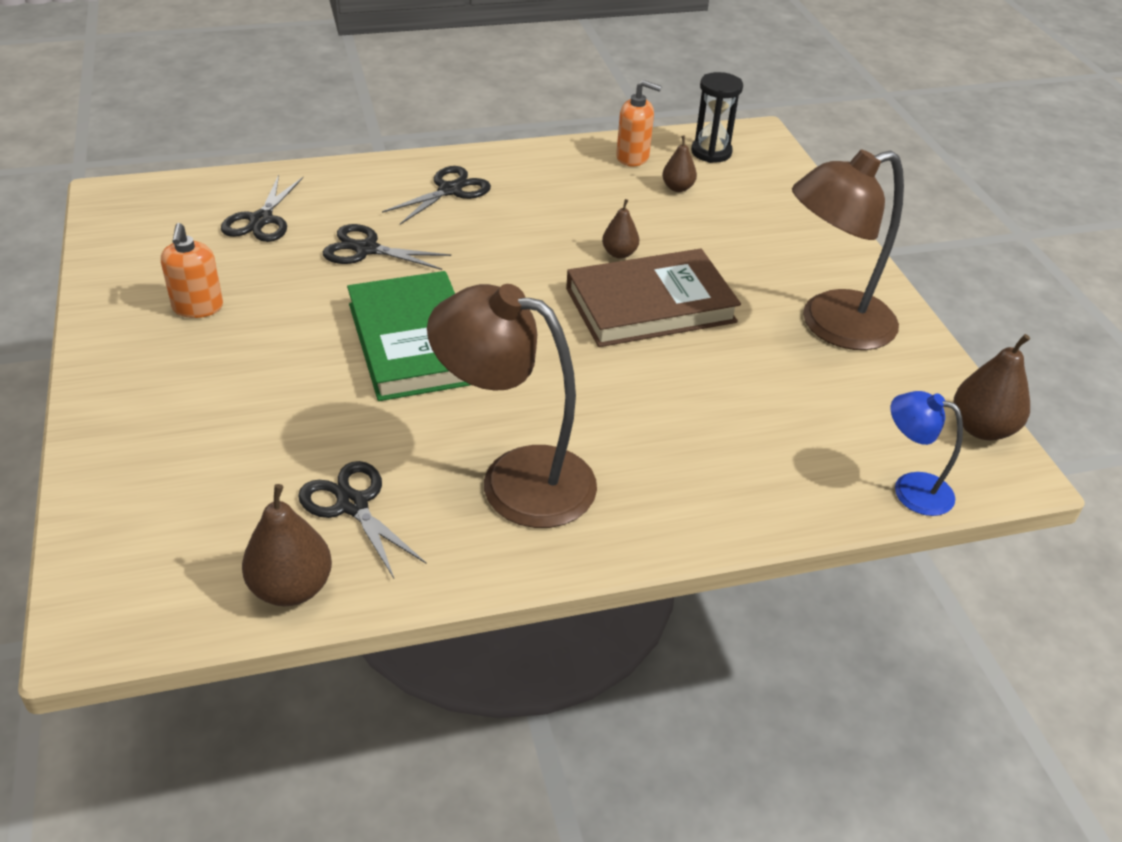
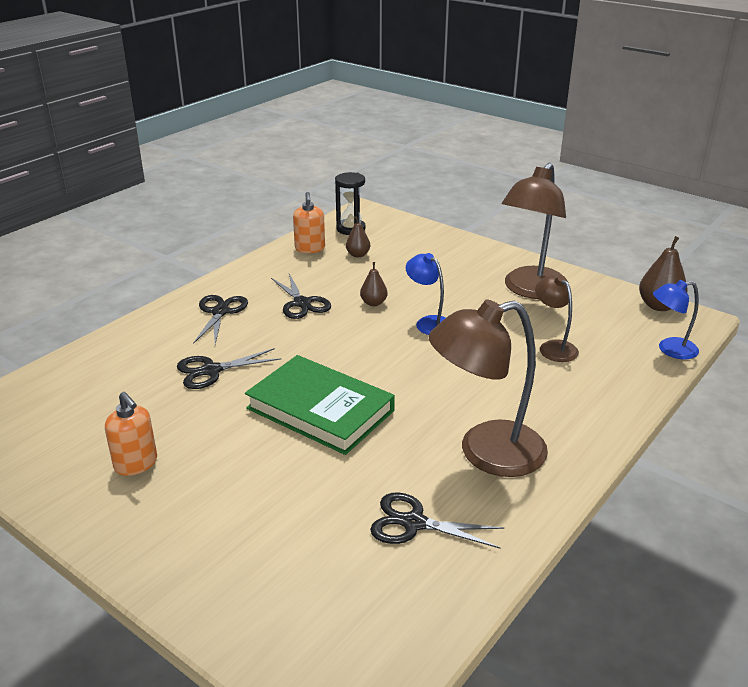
camera: 35 degrees left, 10 degrees down
black scissors [221,175,303,242] -> black scissors moved to [271,274,331,319]
brown pear [242,484,332,606] -> none
brown book [566,249,741,347] -> blue lamp [406,253,446,335]
orange soap dispenser [616,80,662,167] -> orange soap dispenser turned 105 degrees clockwise [293,192,325,253]
none -> brown lamp [535,275,579,362]

